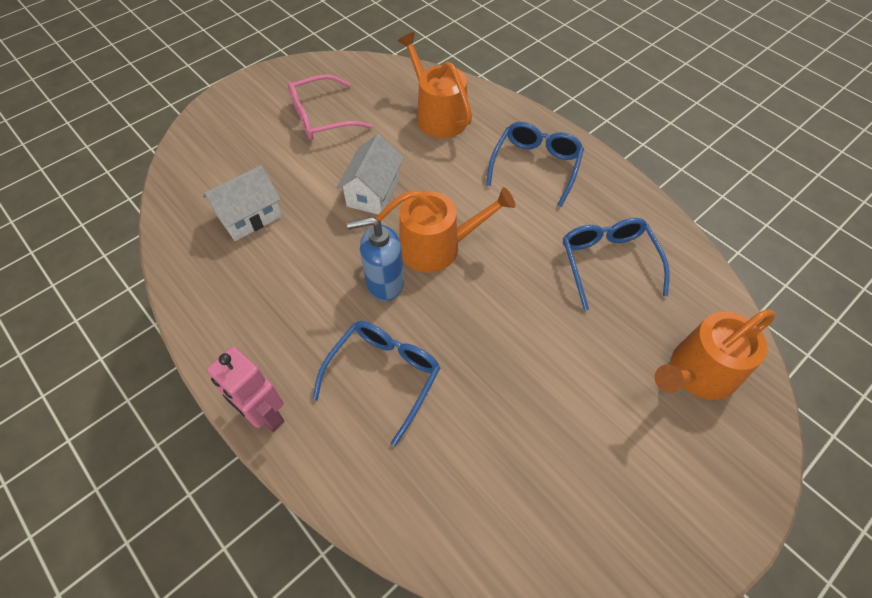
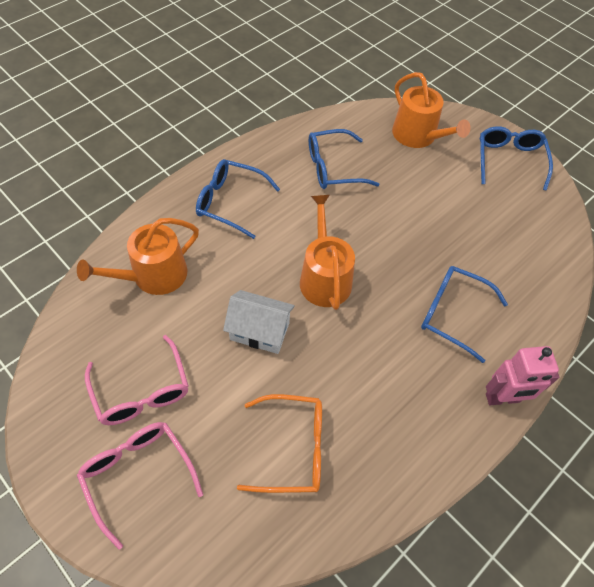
camera: 95 degrees left, 0 degrees up
white house [203,165,282,241] -> orange glasses [237,394,322,493]
pink robot [207,347,284,432] -> pink robot turned 45 degrees clockwise [486,346,559,405]
blue soap dispenser [347,217,404,301] -> none
none -> pink glasses [77,422,203,550]
none -> blue glasses [480,126,553,190]

